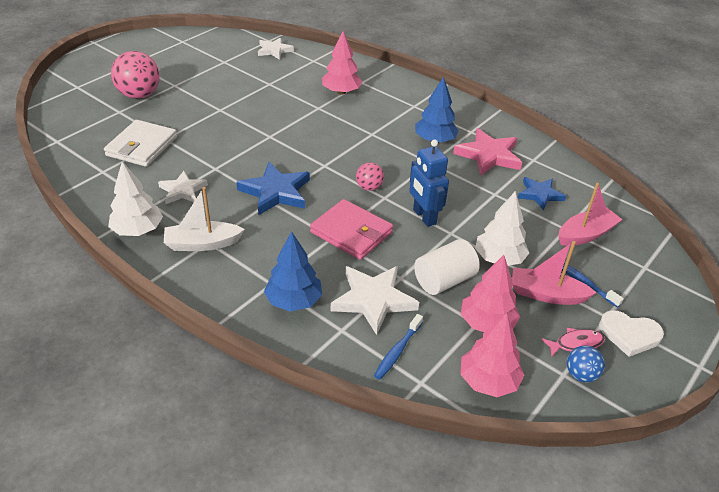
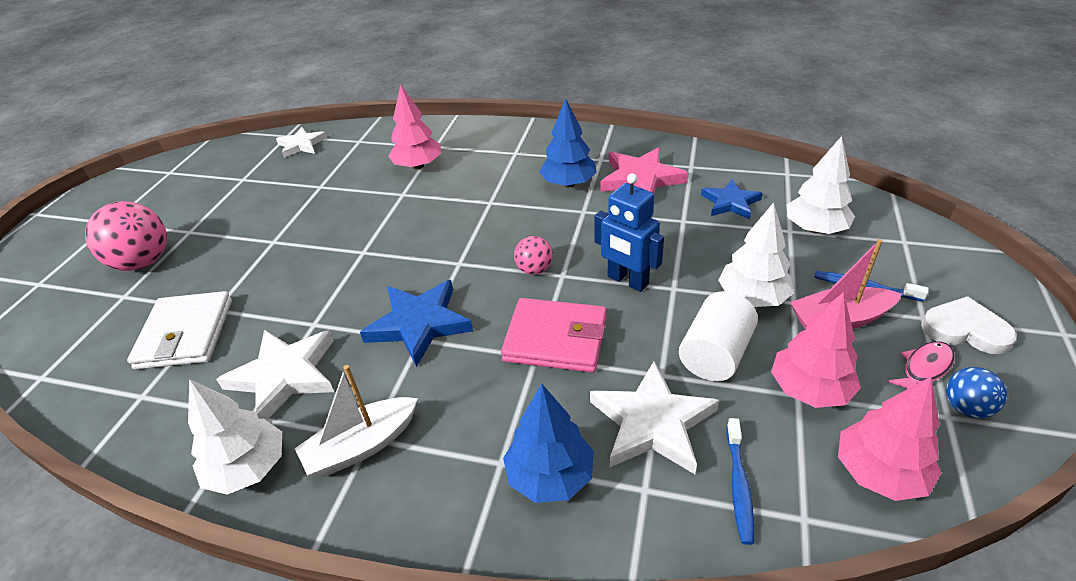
camera: 20 degrees left, 0 degrees up
white star [158,171,208,204] -> white star [216,329,334,420], size x1.55
pink boat [559,183,622,246] -> white tree [787,136,855,234]
white heart [599,310,664,357] -> white heart turned 150 degrees counterclockwise [921,296,1017,354]

